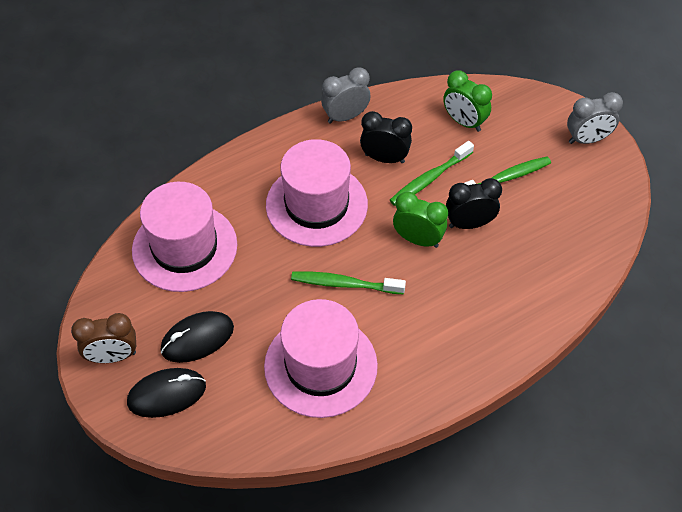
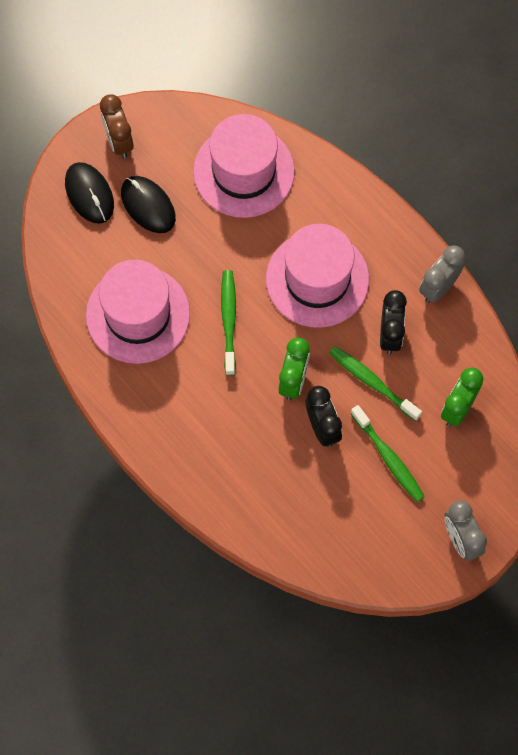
camera: 80 degrees right, 15 degrees up
grey clock [321,67,371,124] -> grey clock turned 105 degrees counterclockwise [419,245,465,303]

